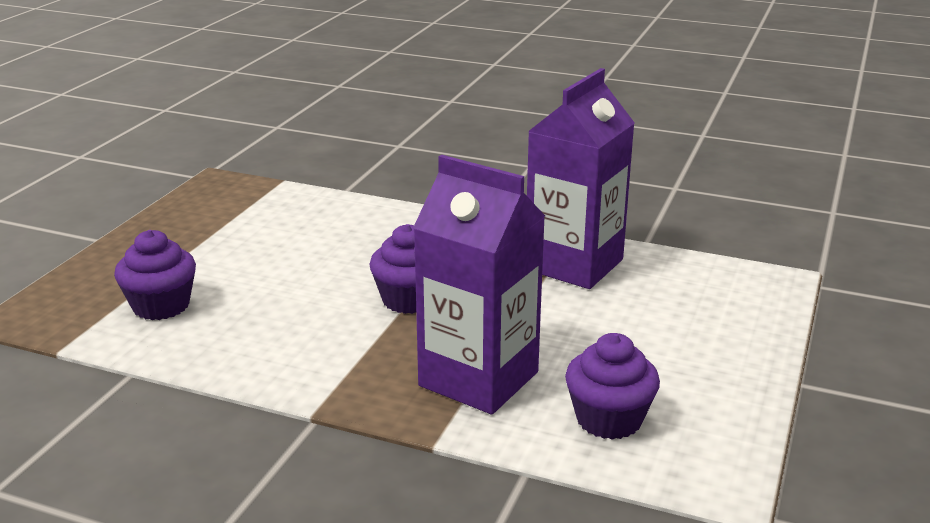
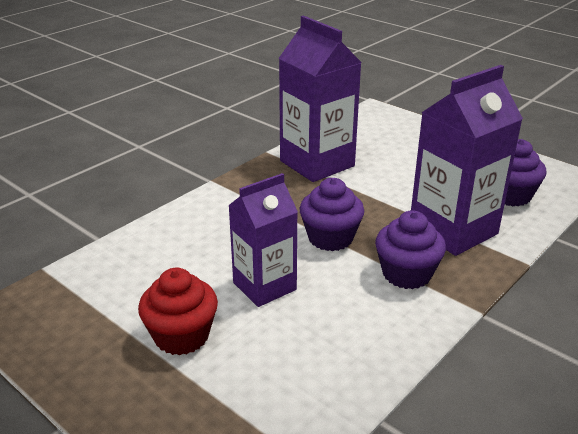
camera: 70 degrees left, 5 degrees up
purple cupcake [114,230,196,320] -> purple cupcake moved to [375,210,446,289]
none -> red cupcake [138,268,218,355]
none -> purple carton [228,173,298,307]

